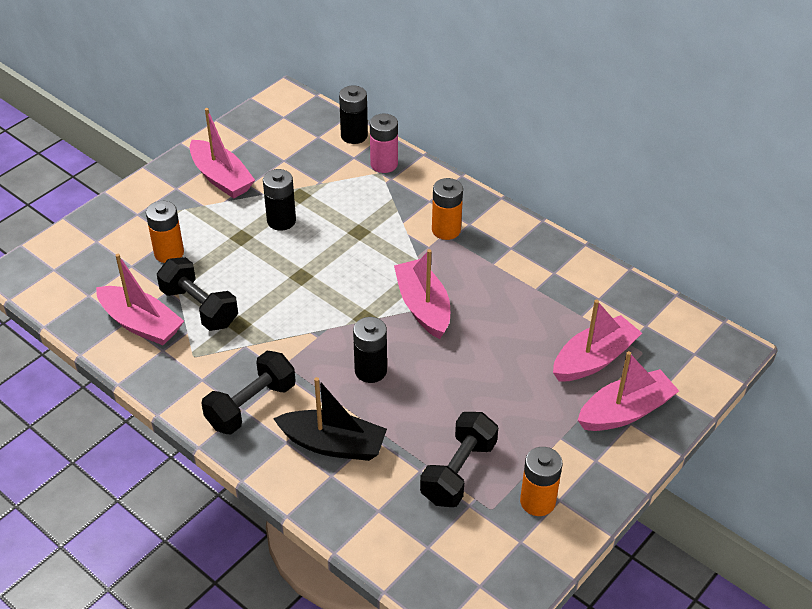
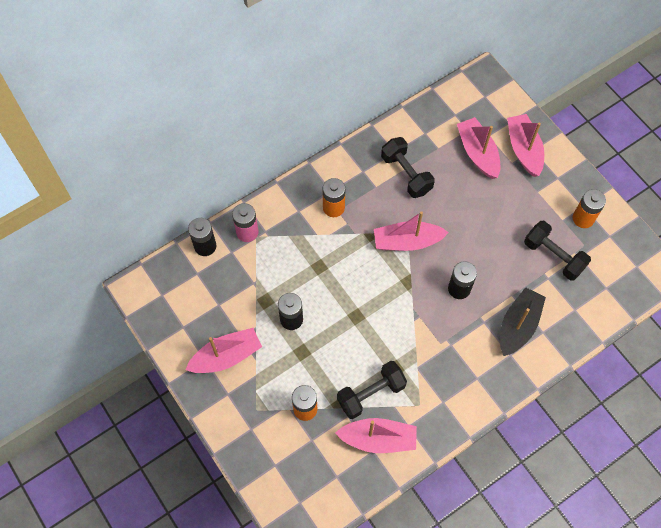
camera: 75 degrees left, 20 degrees up
pink boat [96,254,184,345] -> pink boat turned 45 degrees clockwise [335,418,417,453]
black dumbbell [201,351,295,434] -> black dumbbell moved to [381,137,435,198]

